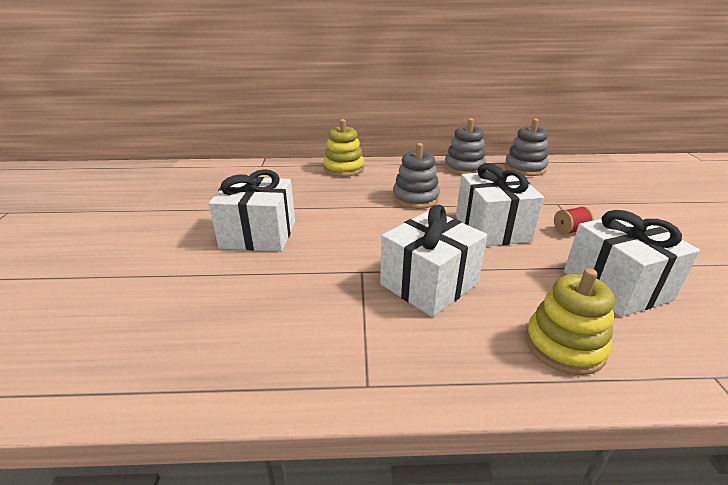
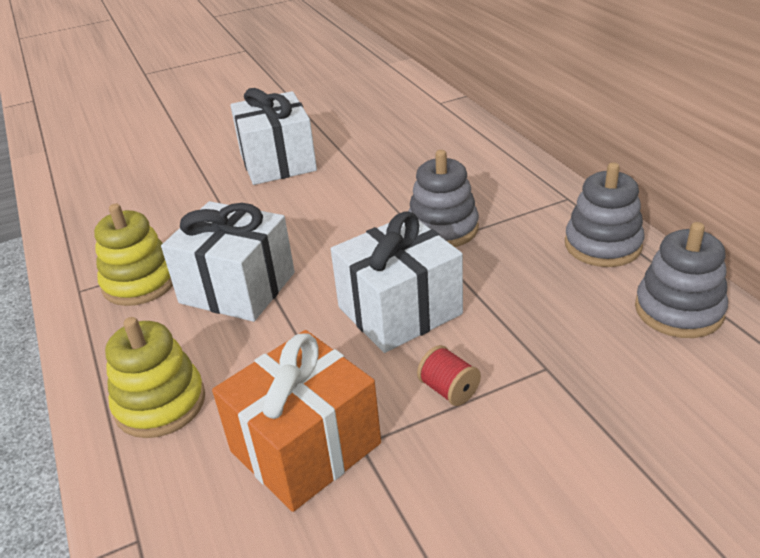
camera: 70 degrees right, 5 degrees up
yellow stacking toy [323,119,364,177] -> yellow stacking toy moved to [94,203,173,306]
white gift [564,210,700,317] -> orange gift [212,330,381,512]

